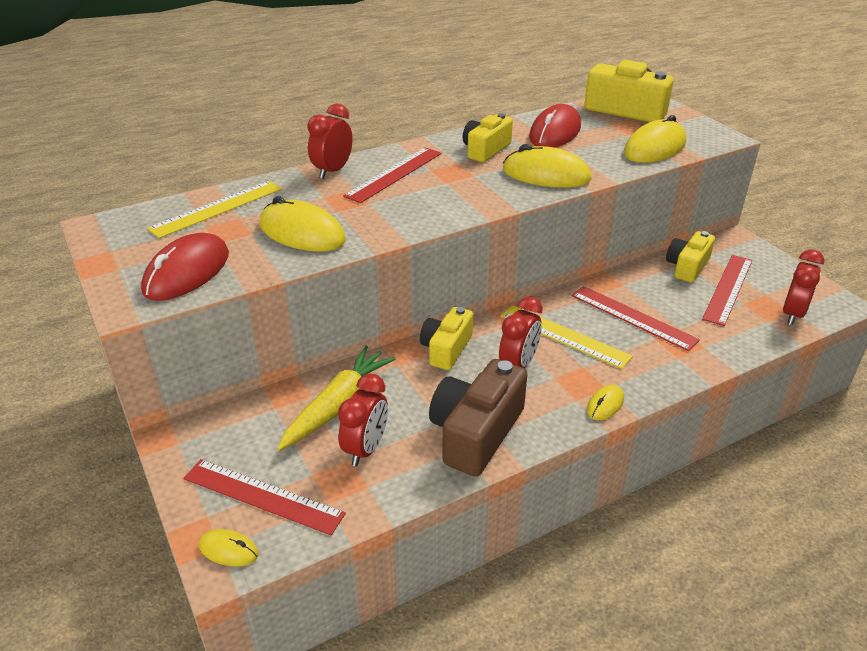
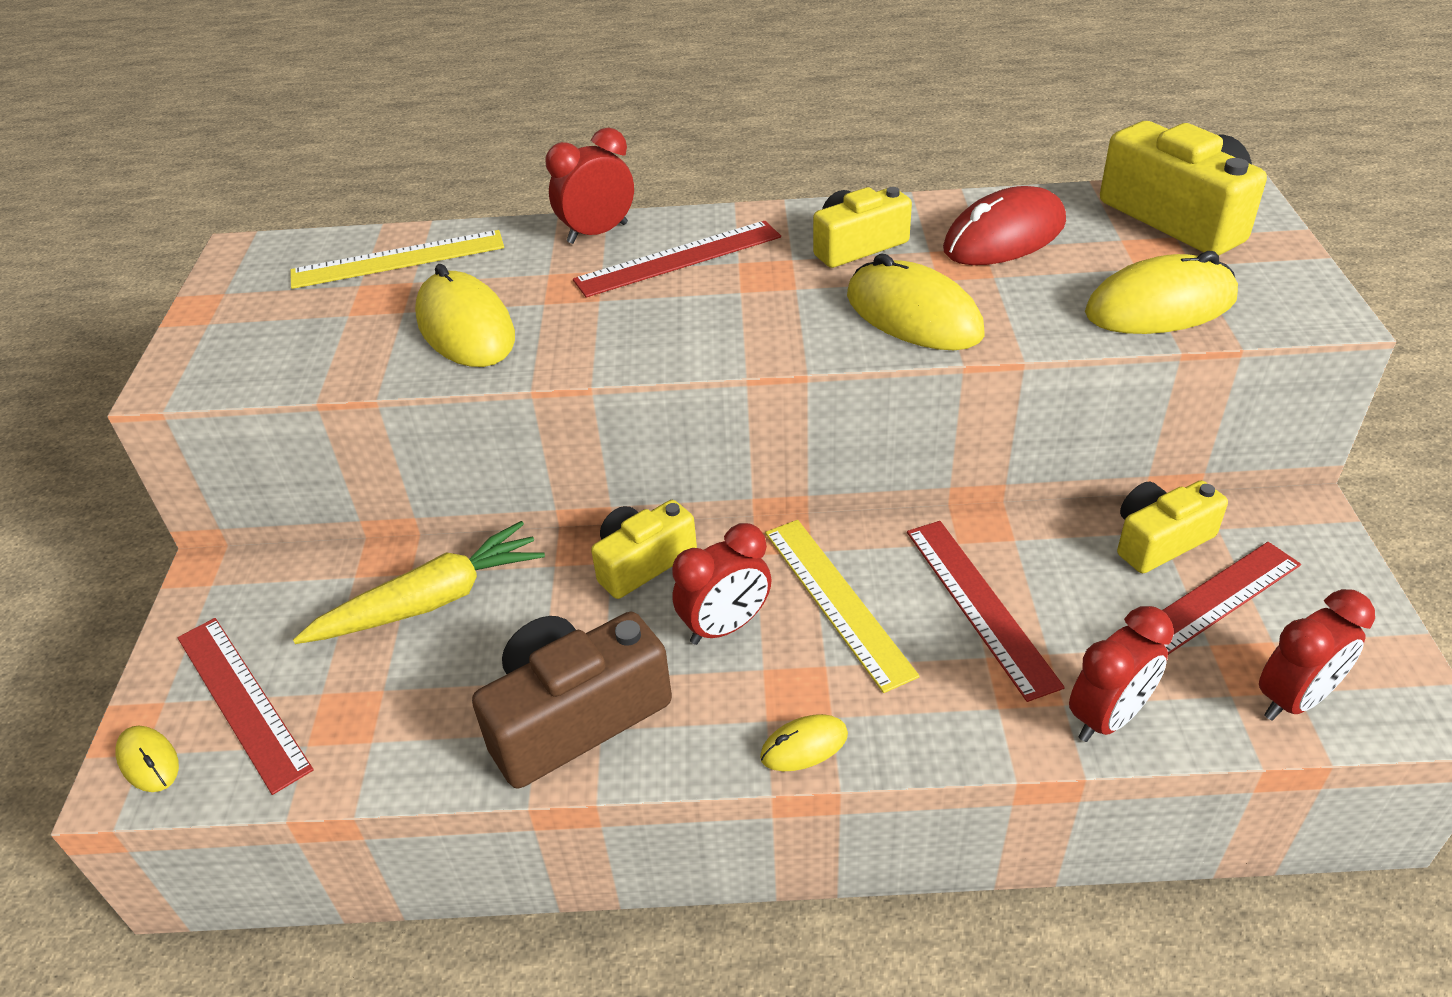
camera: 30 degrees right, 5 degrees up
red mouse [141,233,229,301] -> none
red clock [338,373,388,466] -> red clock moved to [1069,606,1174,742]

